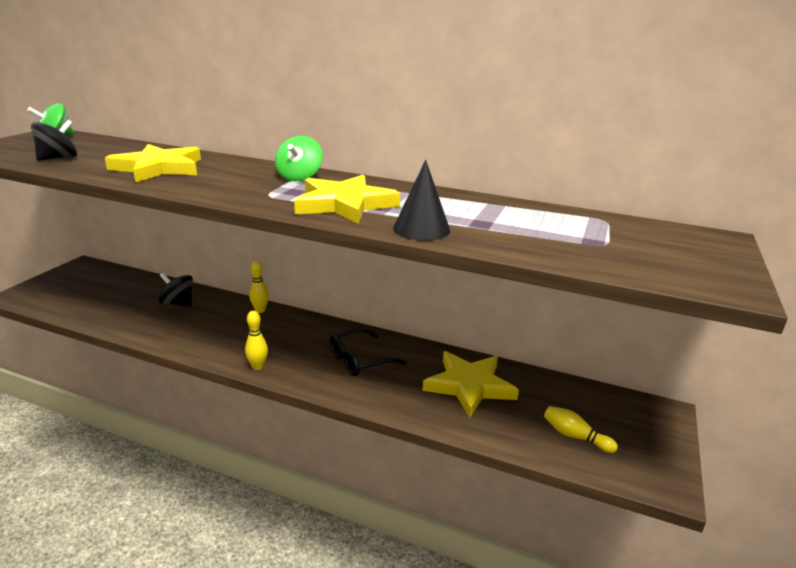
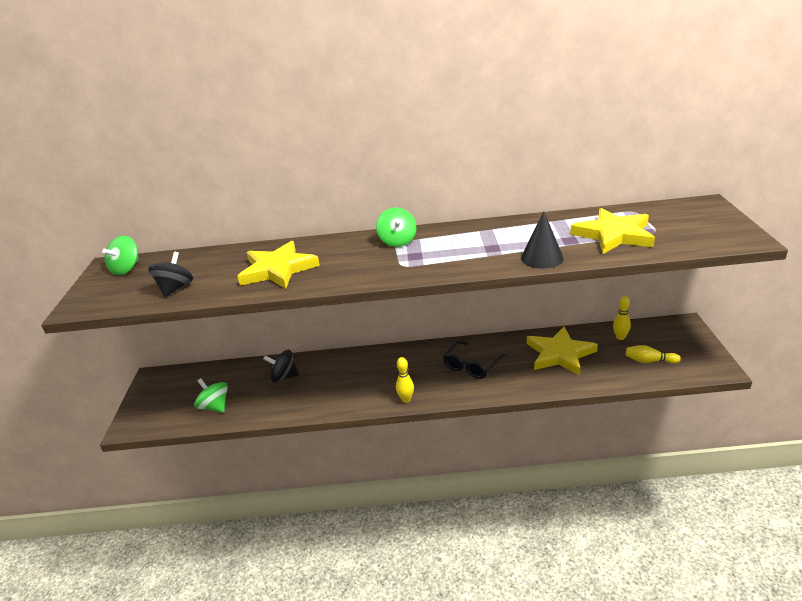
camera: 20 degrees left, 5 degrees up
yellow bowling pin [249,261,269,313] -> yellow bowling pin moved to [613,296,631,340]
yellow star [294,175,400,224] -> yellow star moved to [570,208,655,254]
none -> green spinning top [194,378,228,413]

